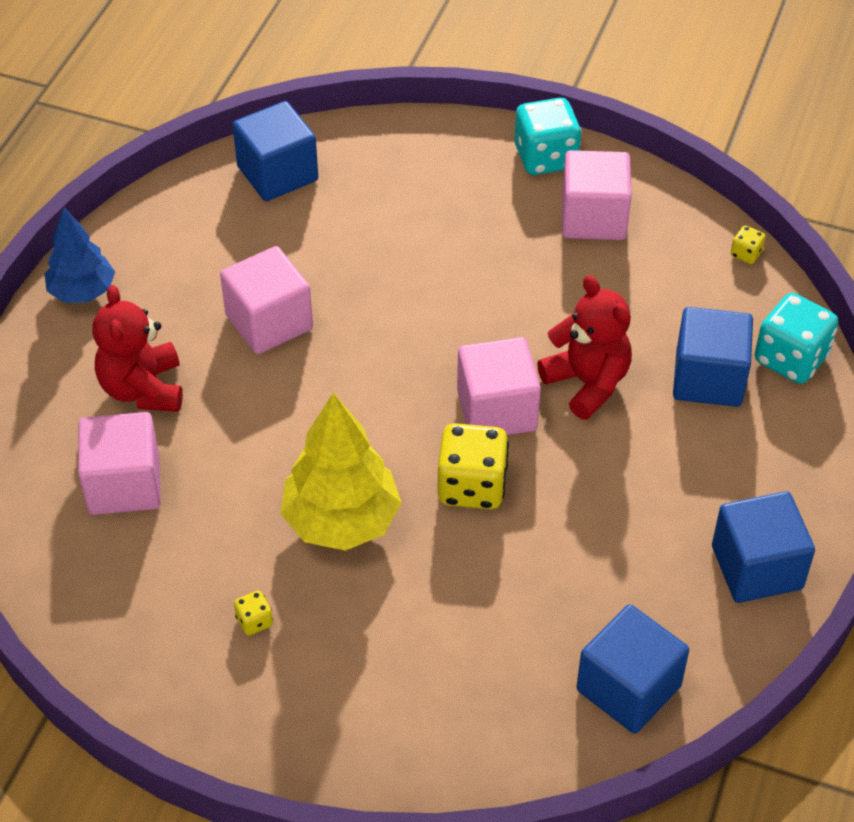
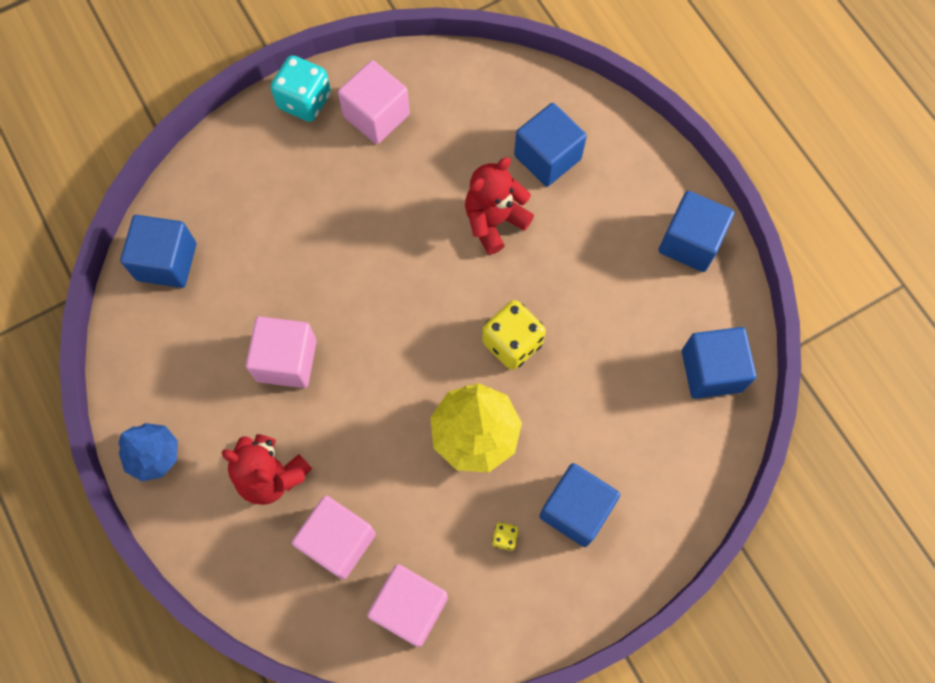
camera: 50 degrees left, 20 degrees up
pink cube [457,337,541,435] -> pink cube moved to [367,564,448,647]
red teddy bear [537,275,632,420] -> red teddy bear turned 45 degrees counterclockwise [465,157,534,255]
yellow dice [731,226,766,264] -> none
turquoise dice [755,293,838,384] -> none
none -> blue cube [539,463,620,547]

